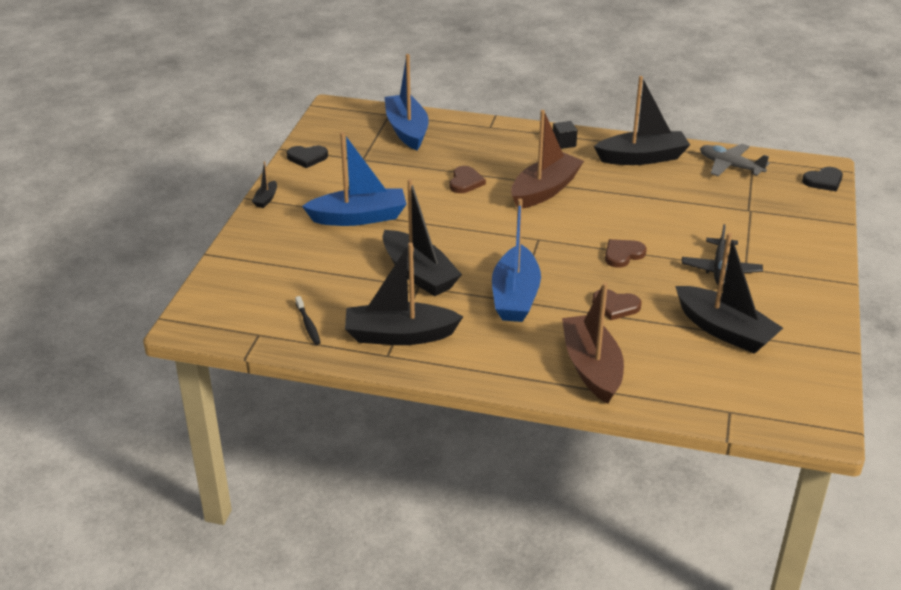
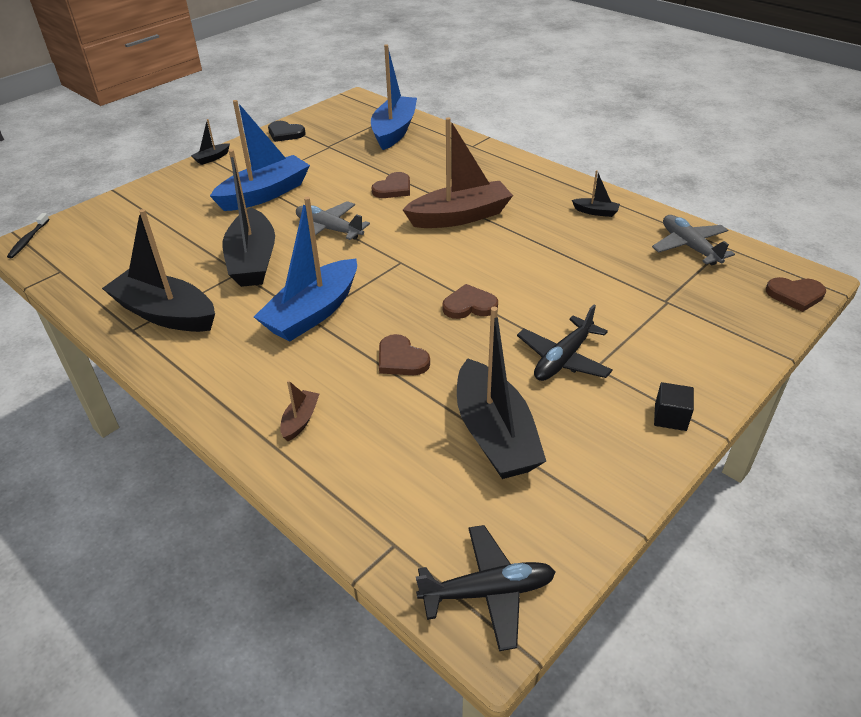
camera: 30 degrees right, 5 degrees up
black toothbrush [295,296,321,345] -> black toothbrush moved to [7,213,49,258]
blue boat [302,132,407,226] -> blue boat turned 60 degrees counterclockwise [210,100,310,211]
black cube [553,121,577,149] -> black cube moved to [654,382,694,431]
brown boat [562,282,624,404] -> brown boat [280,380,319,441], size x0.43
black boat [594,76,690,165] -> black boat [572,170,620,217], size x0.43
black heart [802,167,843,191] -> brown heart [766,277,826,312]
none -> grey plane [296,201,370,240]
none -> black plane [416,525,555,651]

